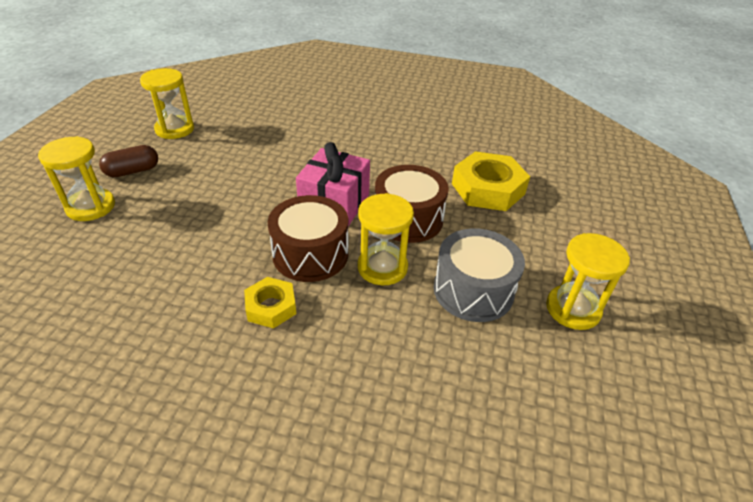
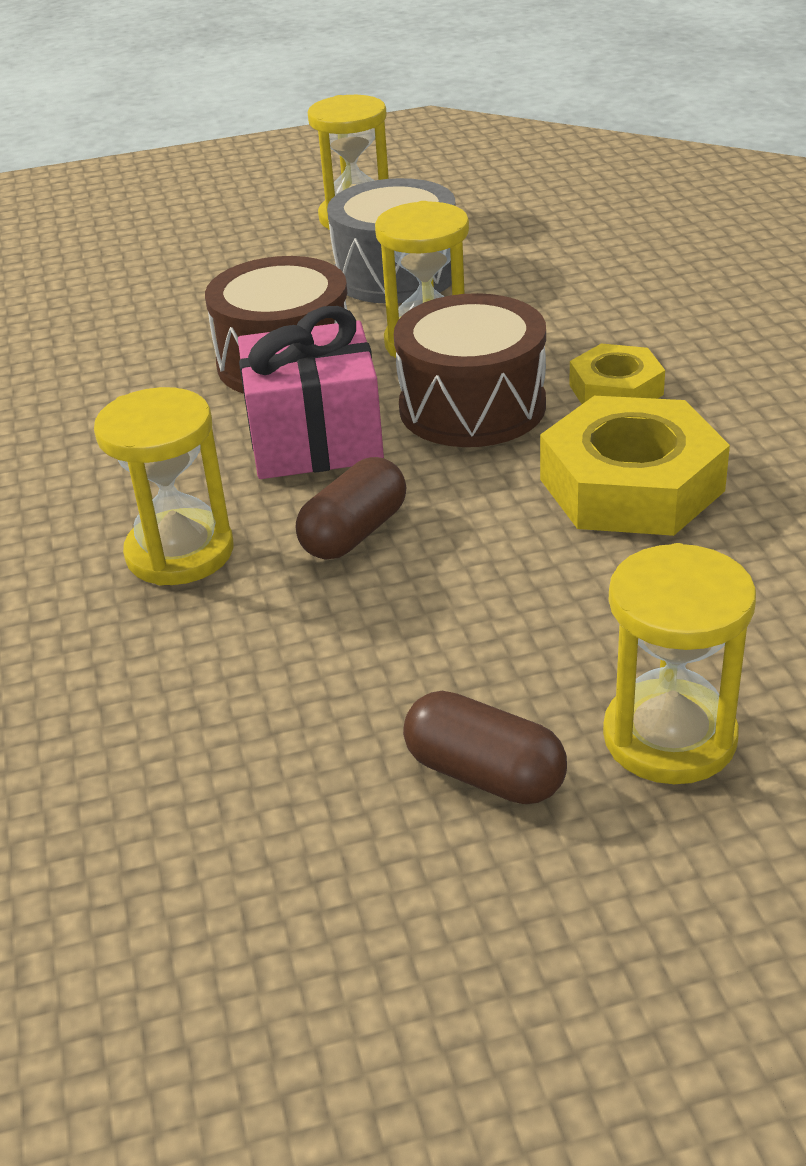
camera: 115 degrees left, 5 degrees down
yellow hourglass [140,68,194,139] -> yellow hourglass moved to [94,387,234,585]
yellow nut [452,151,530,211] -> yellow nut moved to [540,396,730,536]
none -> brown capsule [296,457,406,560]

